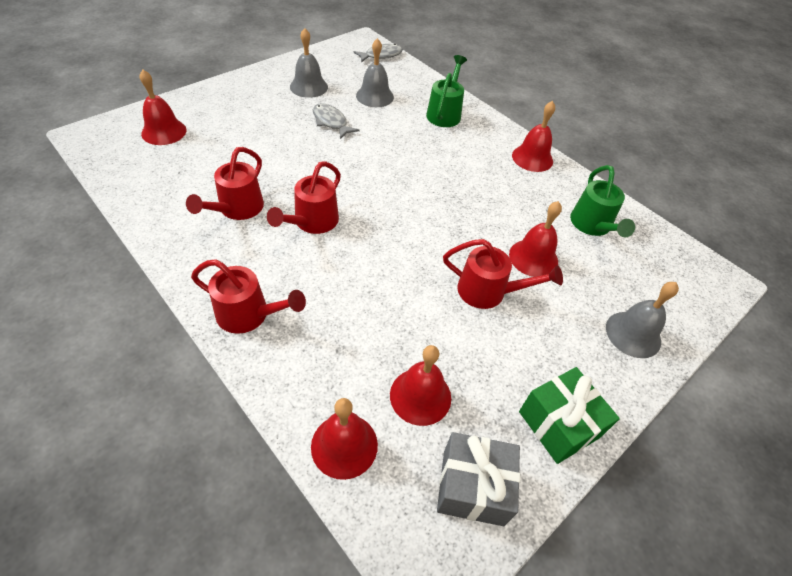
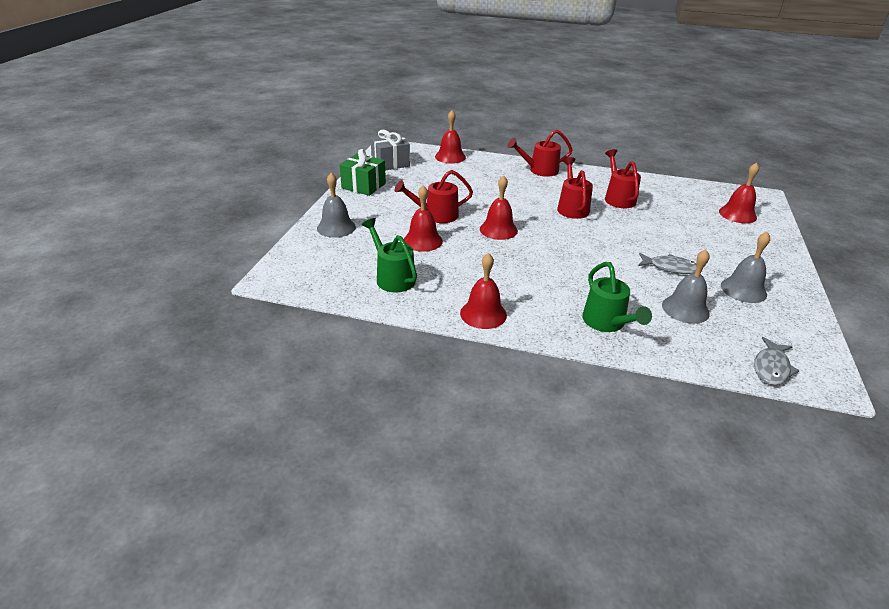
camera: 150 degrees right, 15 degrees down
red bell [390,345,451,426] -> red bell moved to [480,175,518,240]

